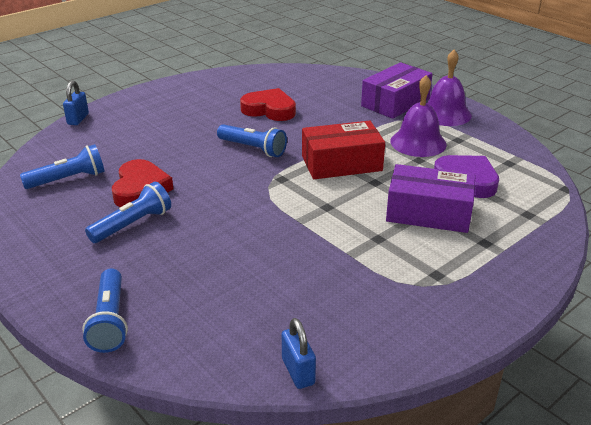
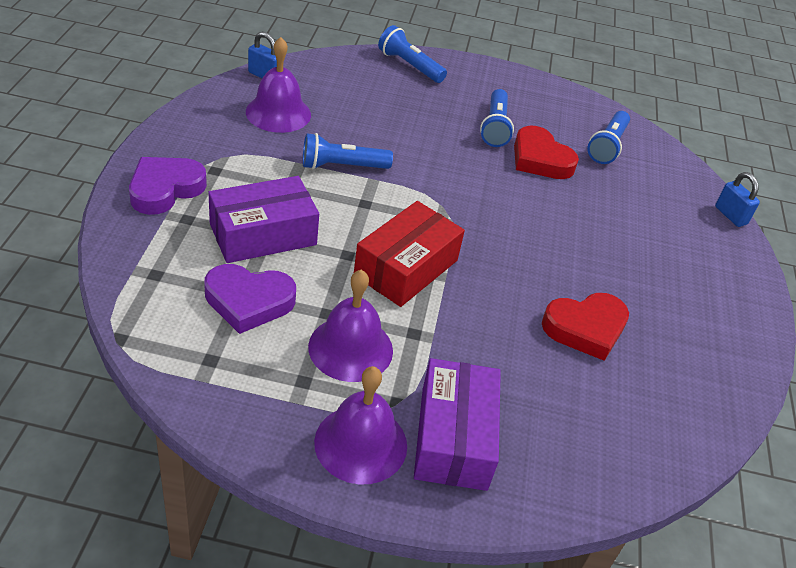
camera: 135 degrees right, 10 degrees up
blue flashlight [217,124,287,157] -> blue flashlight moved to [303,133,393,169]
none -> purple heart [129,157,207,215]
none -> purple bell [246,37,311,133]

